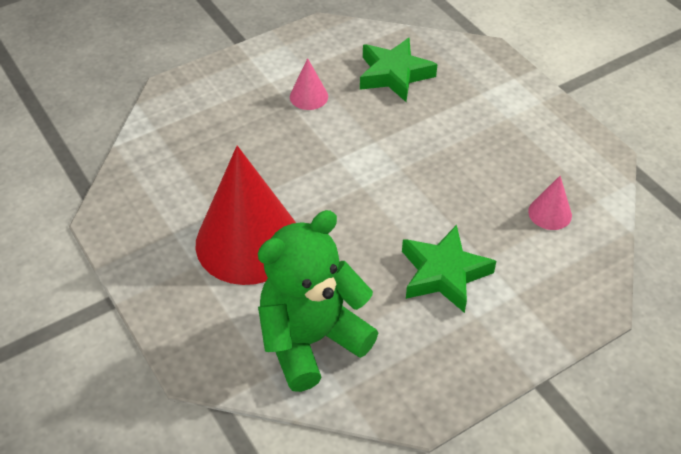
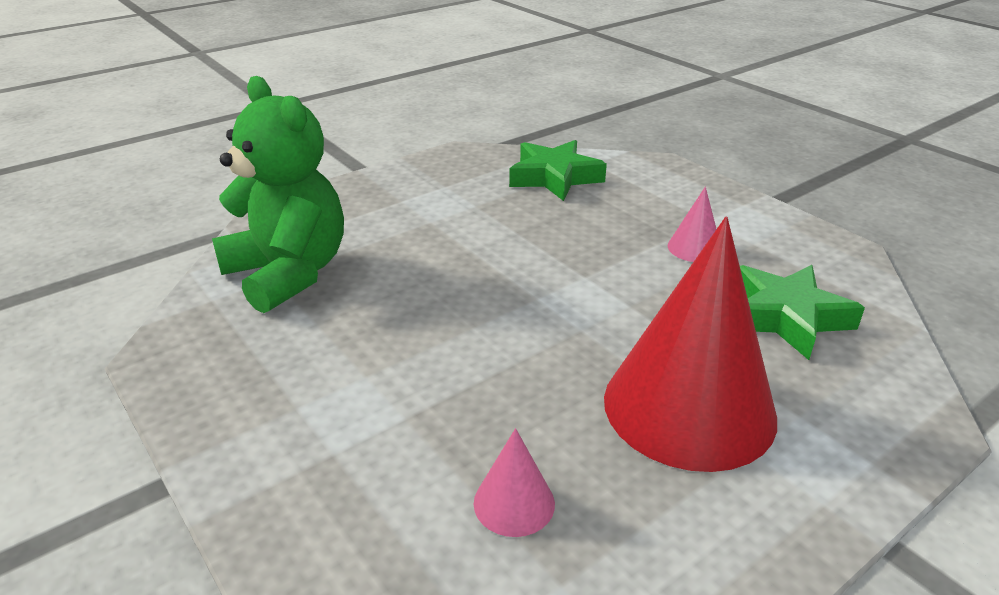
camera: 85 degrees right, 15 degrees down
red cone [195,146,296,285] -> red cone moved to [604,217,777,472]
green star [402,225,496,313] -> green star moved to [509,140,607,201]

